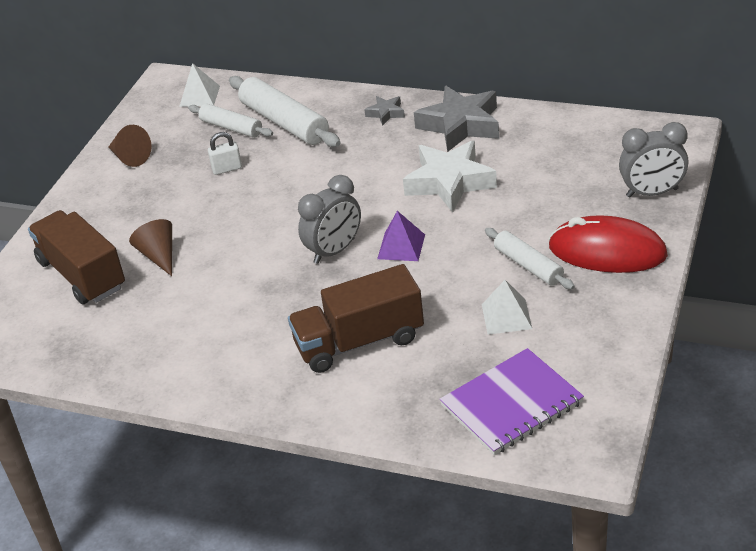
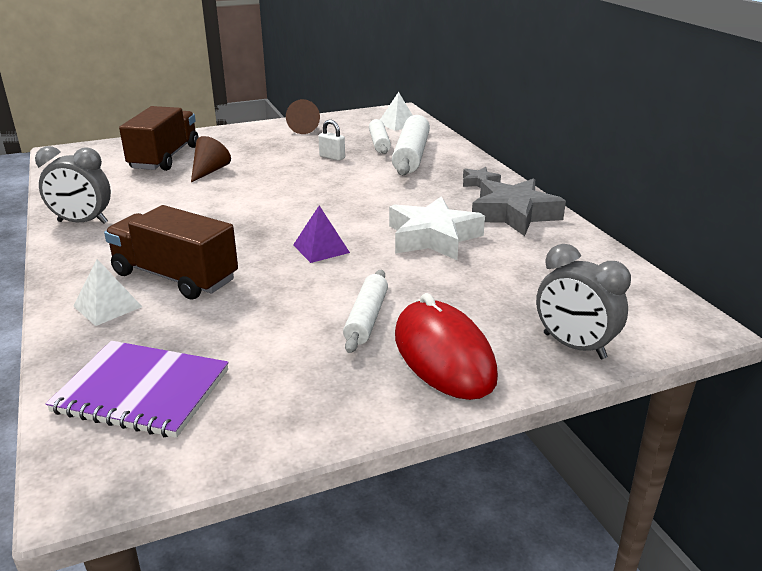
camera: 45 degrees right, 10 degrees down
grey clock [298,175,361,264] -> grey clock moved to [35,146,111,224]
white pyramid [482,280,532,335] -> white pyramid moved to [73,259,142,326]

